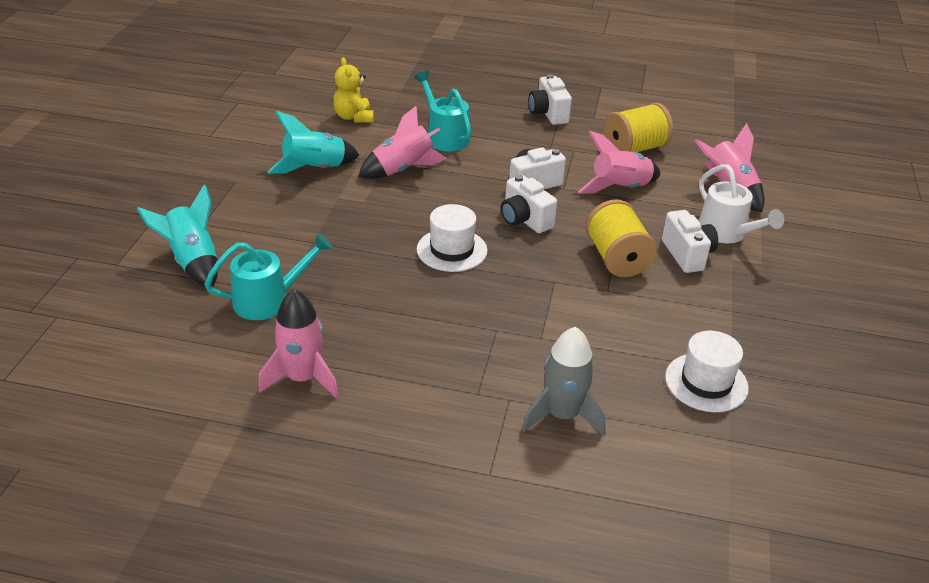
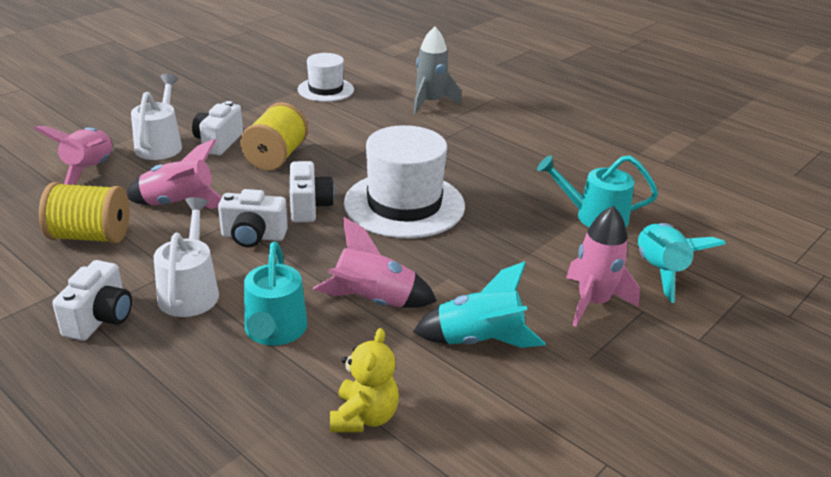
camera: 150 degrees left, 5 degrees down
pink rocket [258,290,339,399] -> pink rocket moved to [566,206,640,327]
white hat [417,204,488,272] -> white hat [344,125,465,238], size x1.70
none -> white watering can [154,197,219,317]

